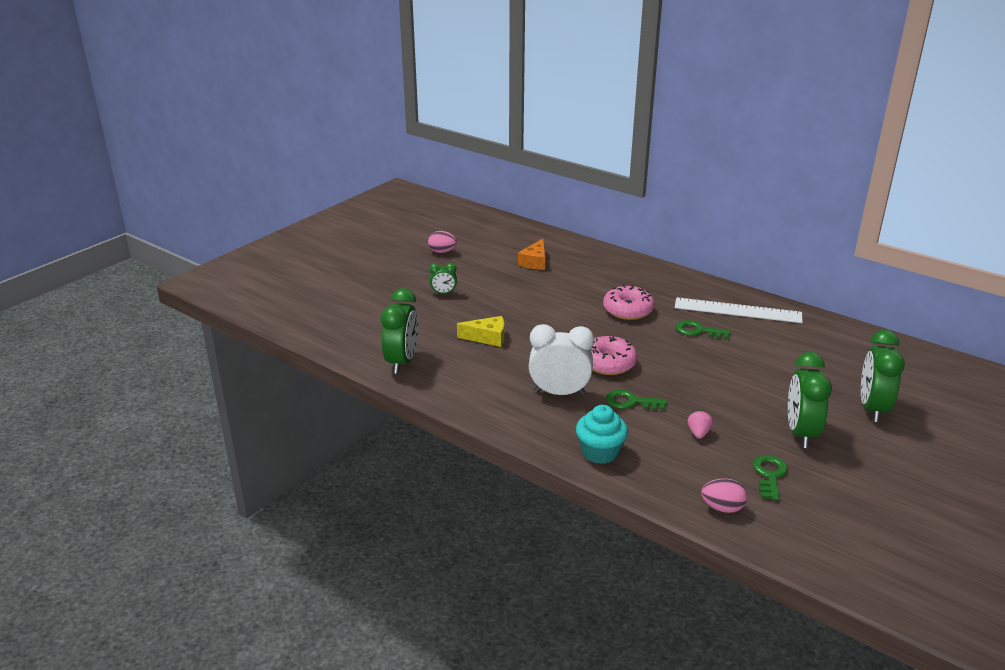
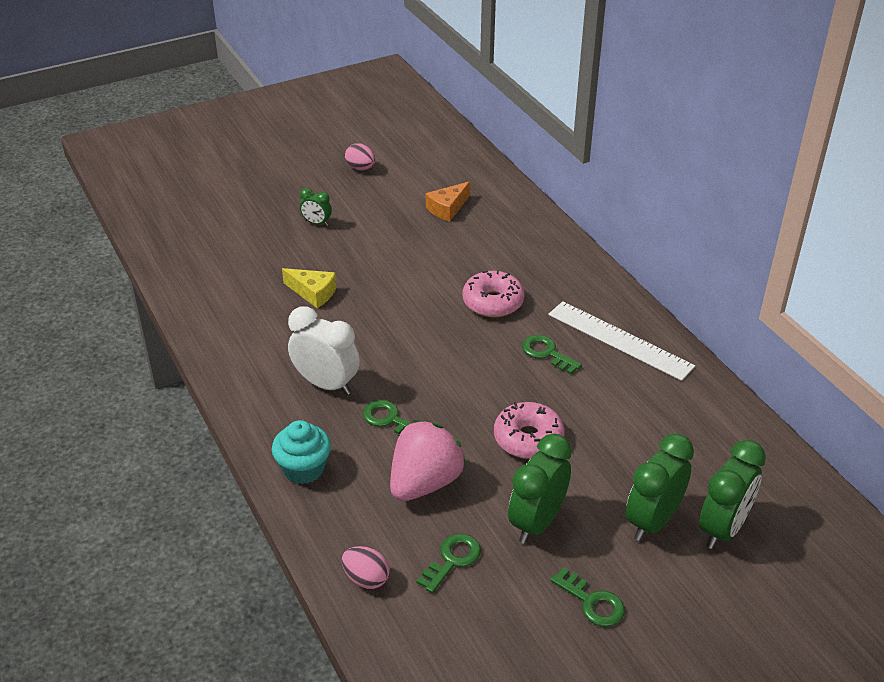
camera: 25 degrees right, 10 degrees up
green clock [381,288,418,374] -> green clock moved to [699,440,766,549]
pink donut [590,336,637,375] -> pink donut moved to [494,402,565,459]
pink strawberry [688,410,713,439] -> pink strawberry [390,420,466,501], size x2.44
none -> green key [550,567,625,627]

